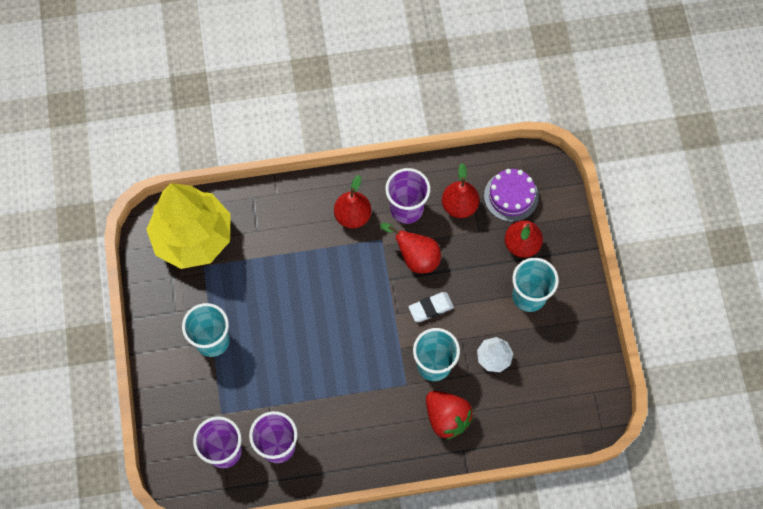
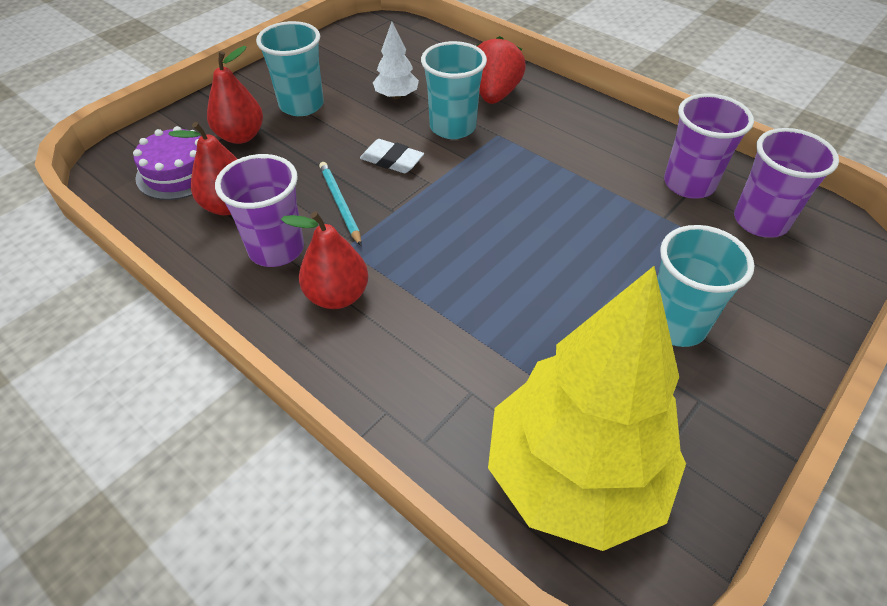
camera: 130 degrees left, 20 degrees down
red pear [380,223,441,273] -> turquoise pencil [319,162,361,246]

